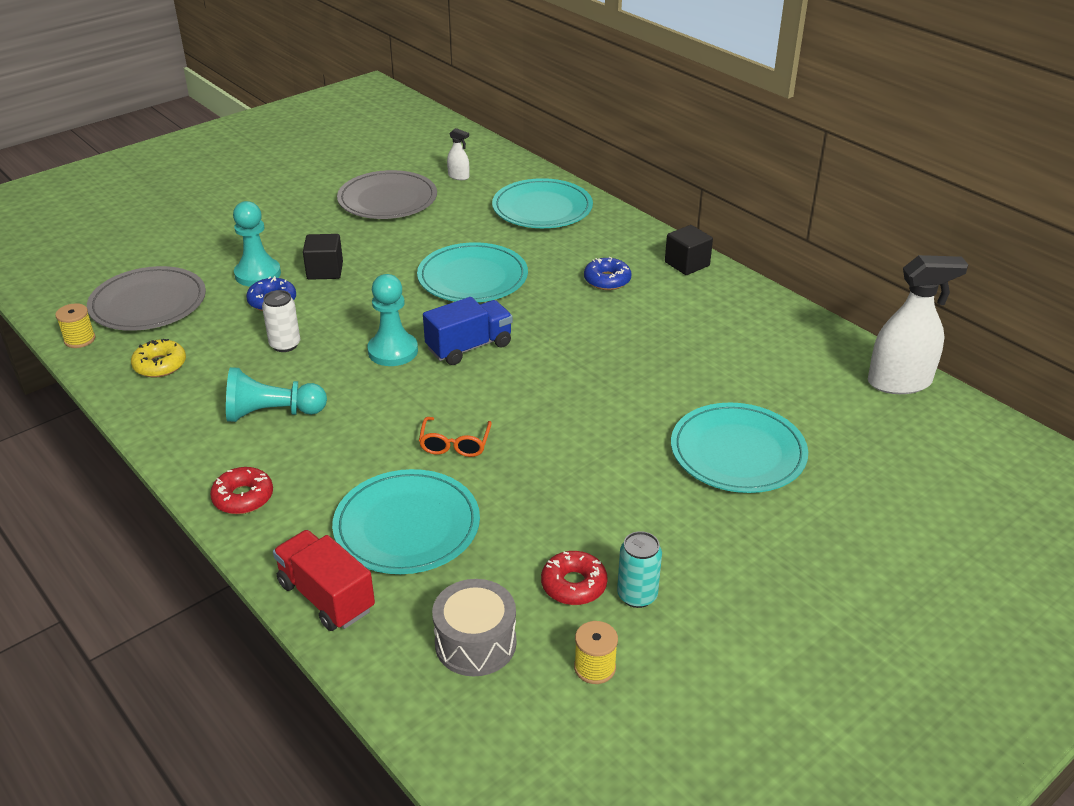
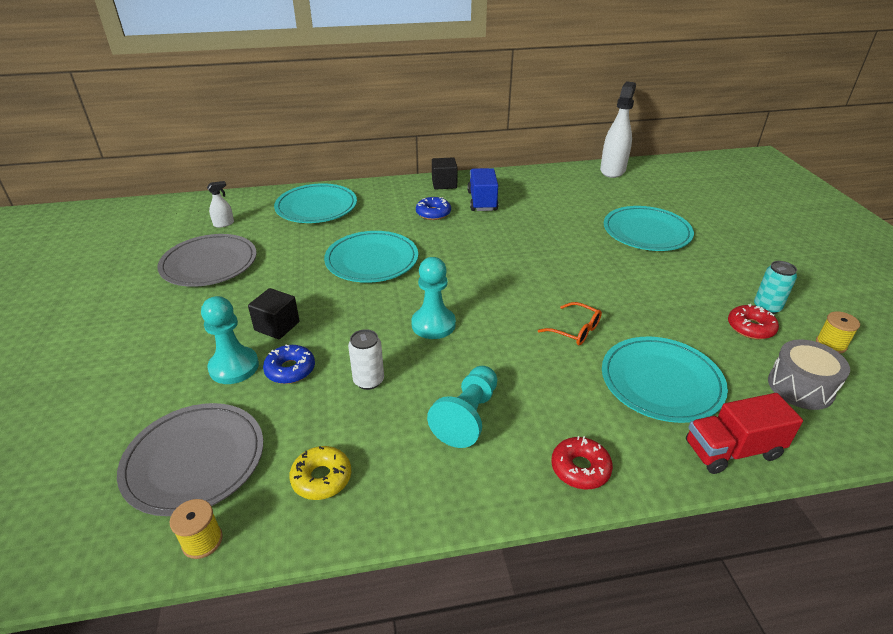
camera: 60 degrees left, 0 degrees up
blue truck [423,297,513,365] -> blue truck moved to [467,168,499,211]

